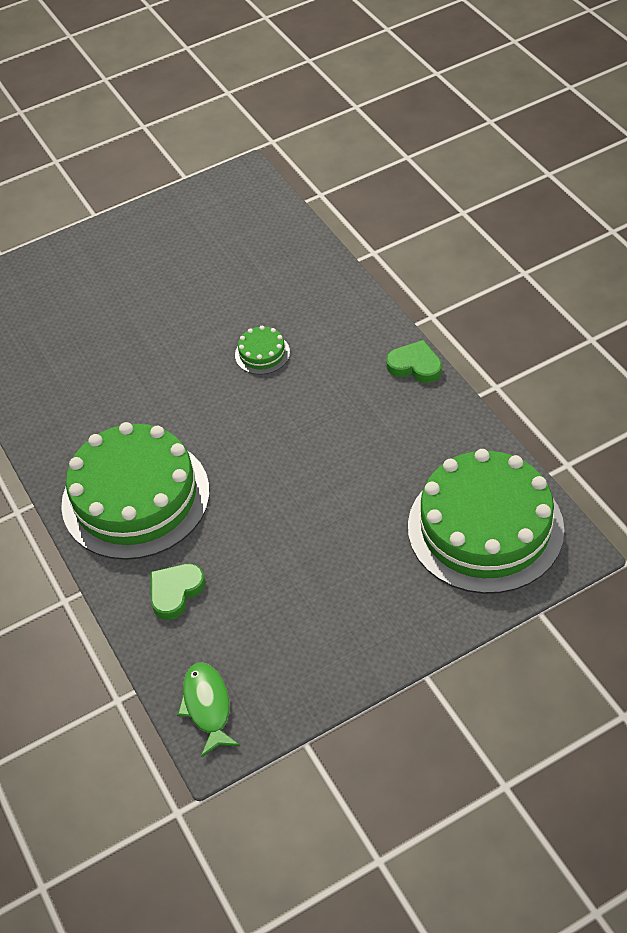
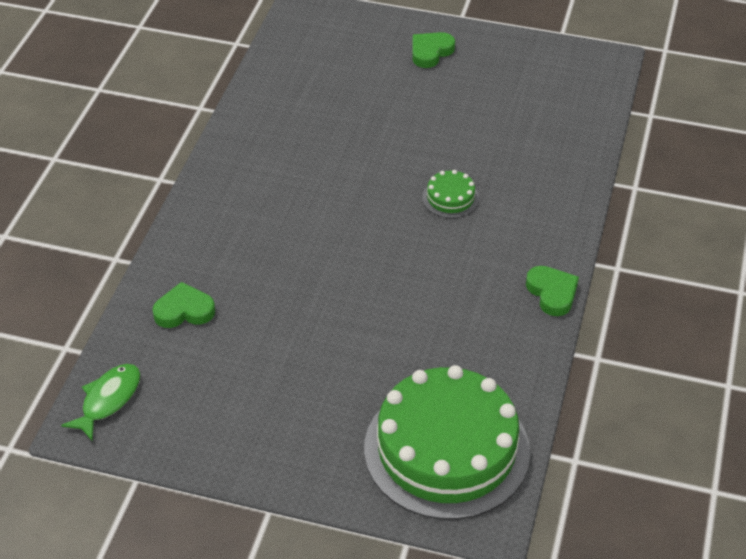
camera: 40 degrees right, 5 degrees down
green cake [61,422,210,560] -> none
none -> green heart [412,32,455,68]

